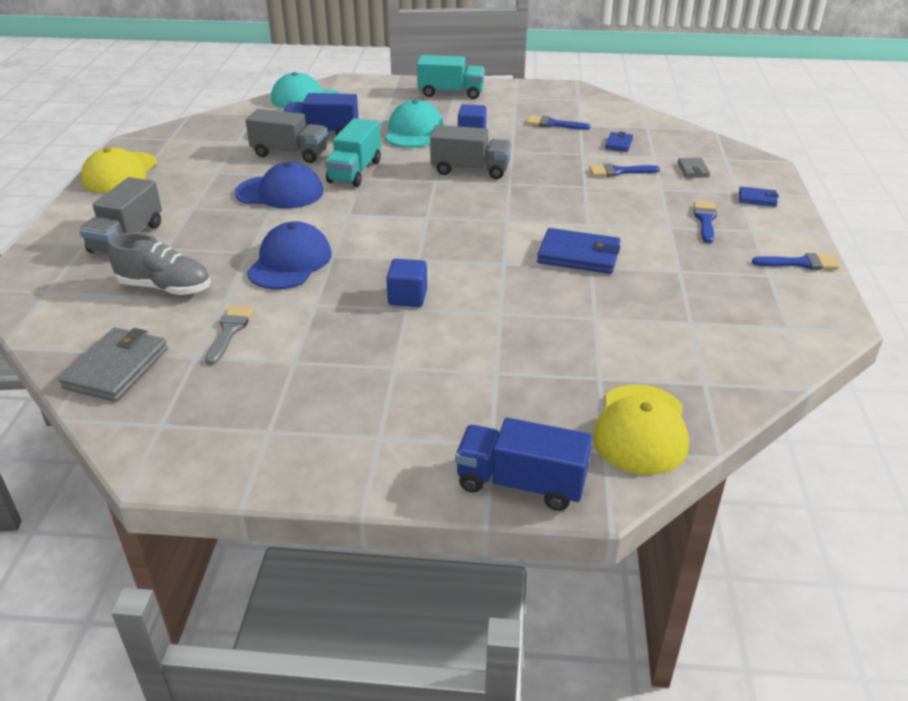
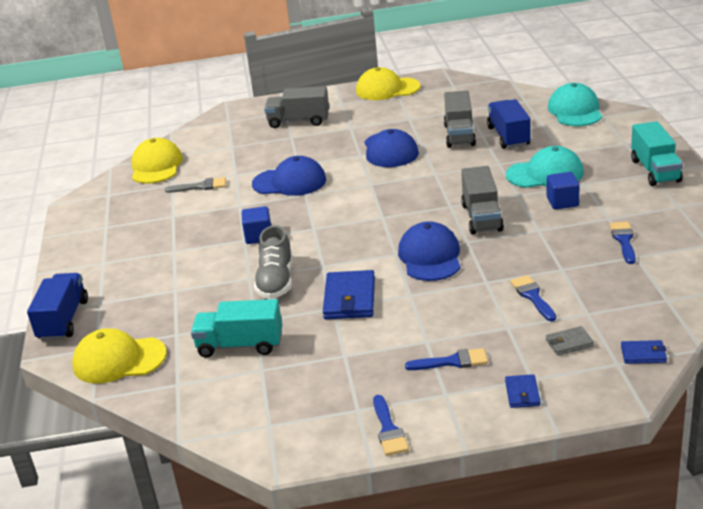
camera: 80 degrees right, 5 degrees down
grey wallet [59,328,168,402] -> yellow cap [132,138,183,184]
grey shoe [108,233,211,295] -> grey shoe moved to [254,225,293,299]
turquoise truck [325,118,381,187] -> turquoise truck moved to [191,299,282,358]
blue wallet [605,132,633,152] -> blue wallet moved to [621,340,667,364]
none -> blue cap [398,221,461,281]

